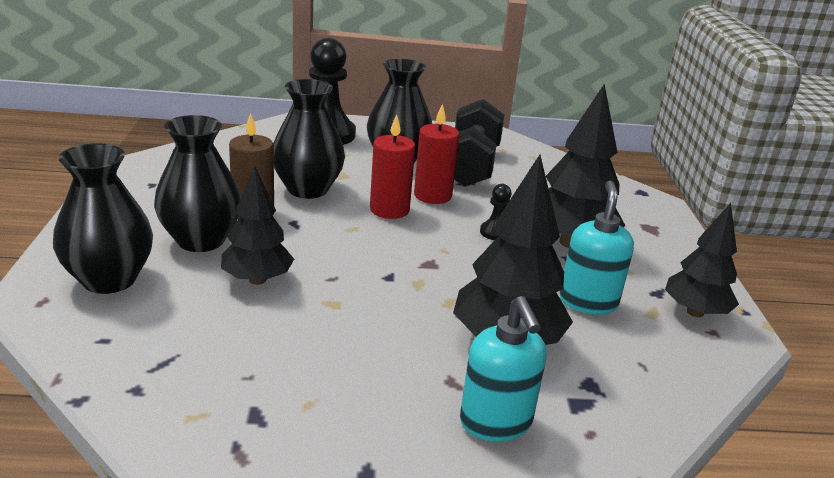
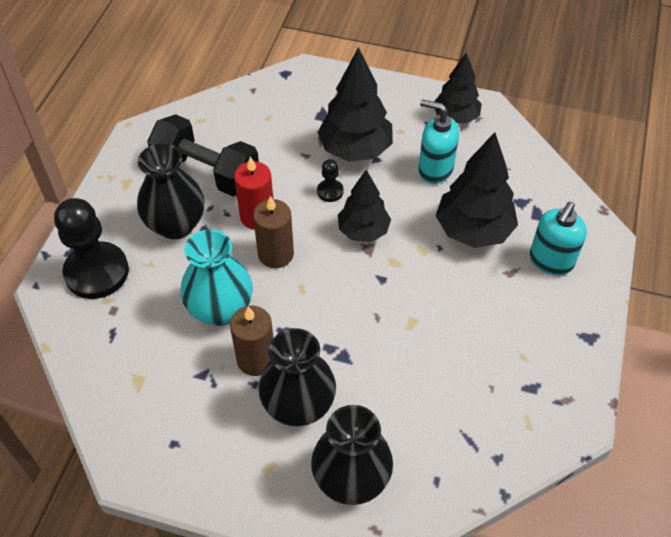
camera: 70 degrees left, 25 degrees up
black tree [221,165,294,285] -> black tree moved to [338,169,391,242]
black vase [273,79,345,199] -> turquoise vase [181,229,253,326]
red candle [370,114,415,219] -> brown candle [253,196,294,268]
turquoise soap dispenser [460,296,546,442] -> turquoise soap dispenser turned 120 degrees clockwise [530,202,587,276]

